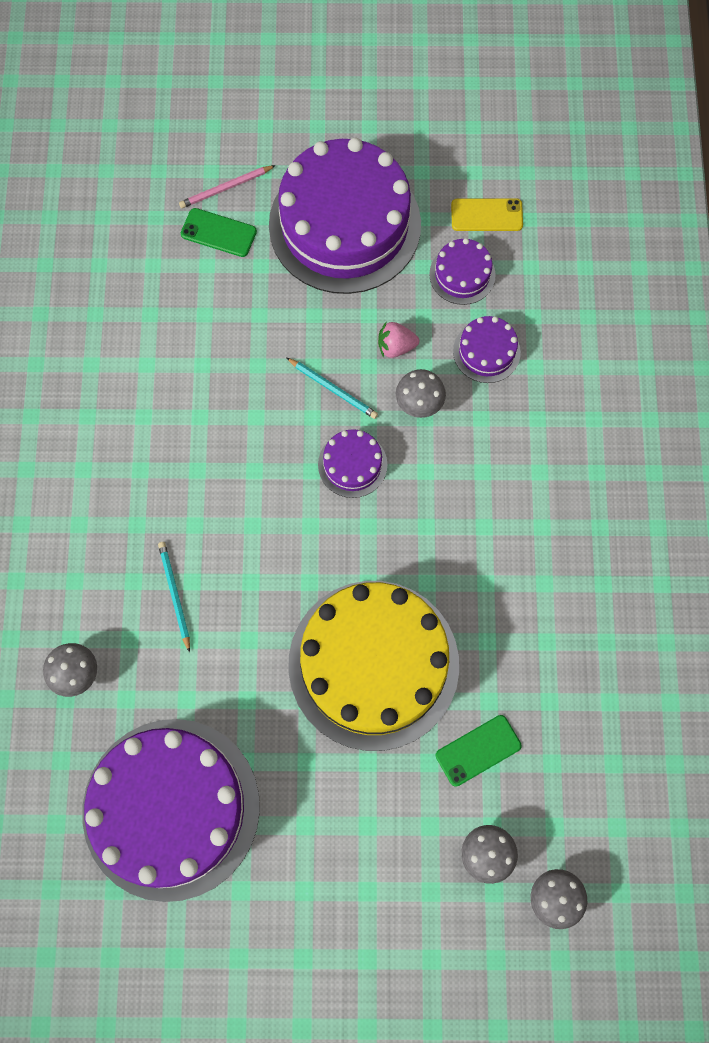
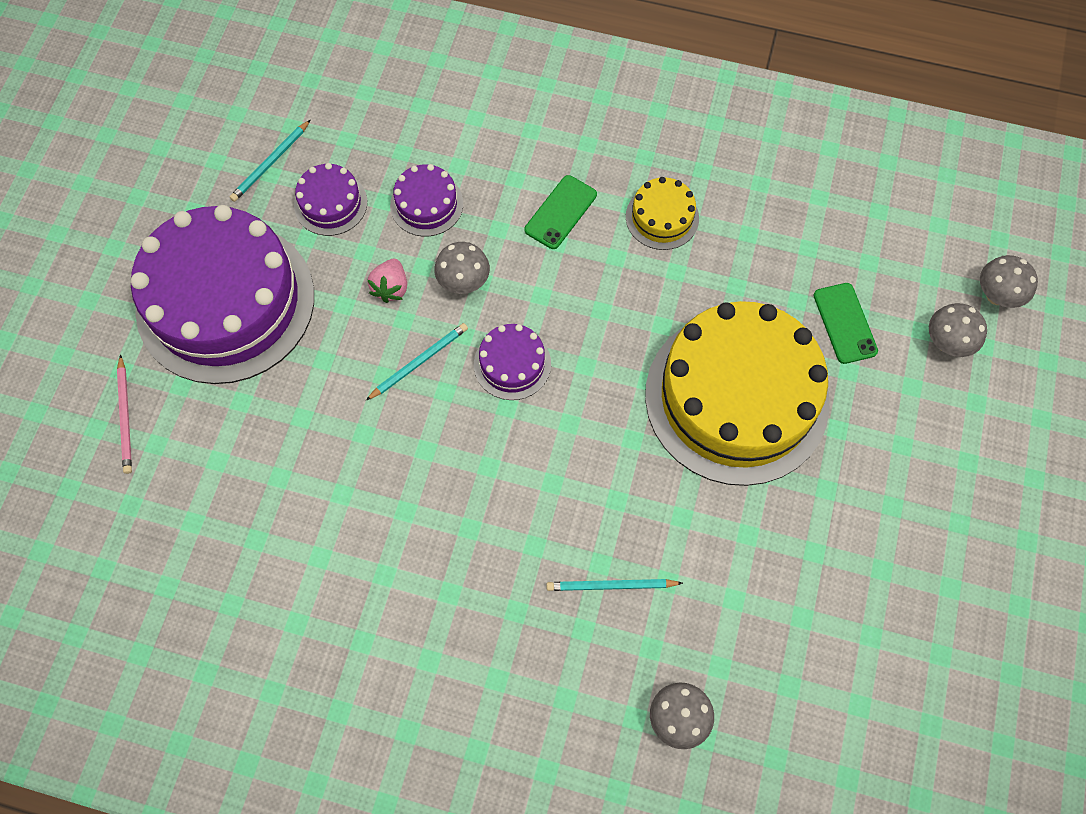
camera: 75 degrees left, 5 degrees down
purple cake [82,719,260,902] -> none
green phone [181,208,257,257] -> green phone moved to [525,175,597,249]
yellow phone [451,198,523,231] -> turquoise pencil [230,120,310,202]
none -> yellow cake [626,177,699,250]

